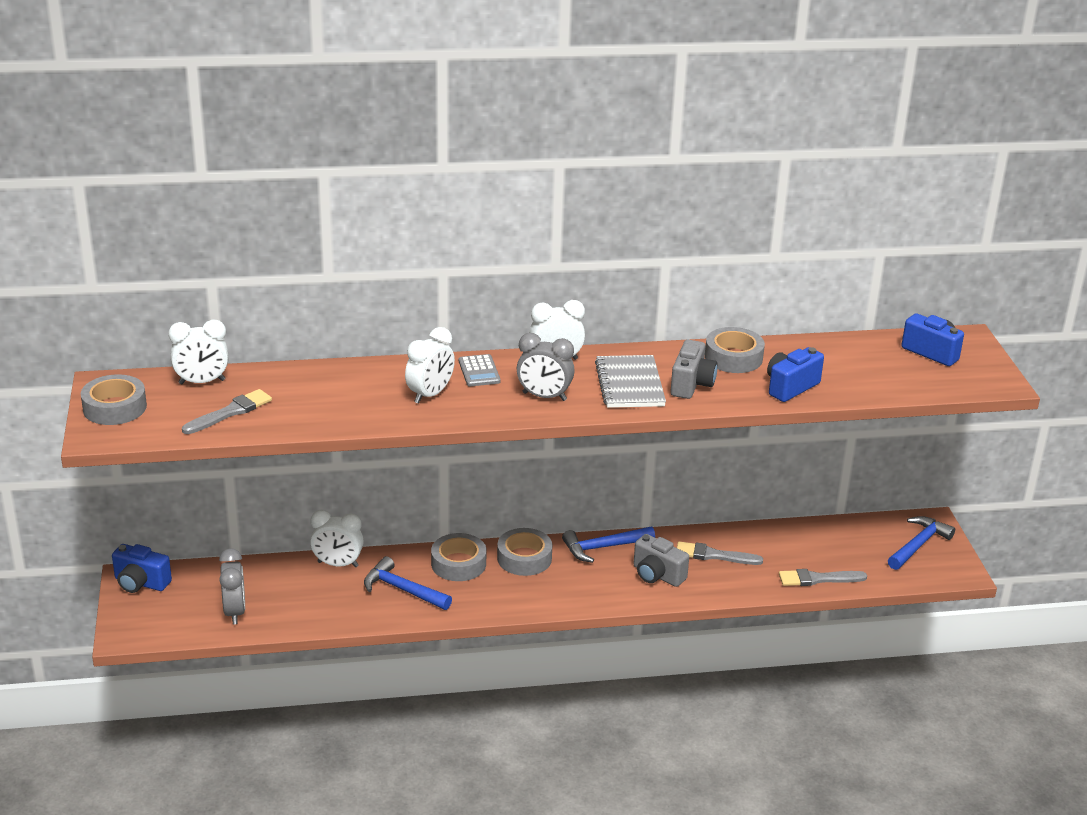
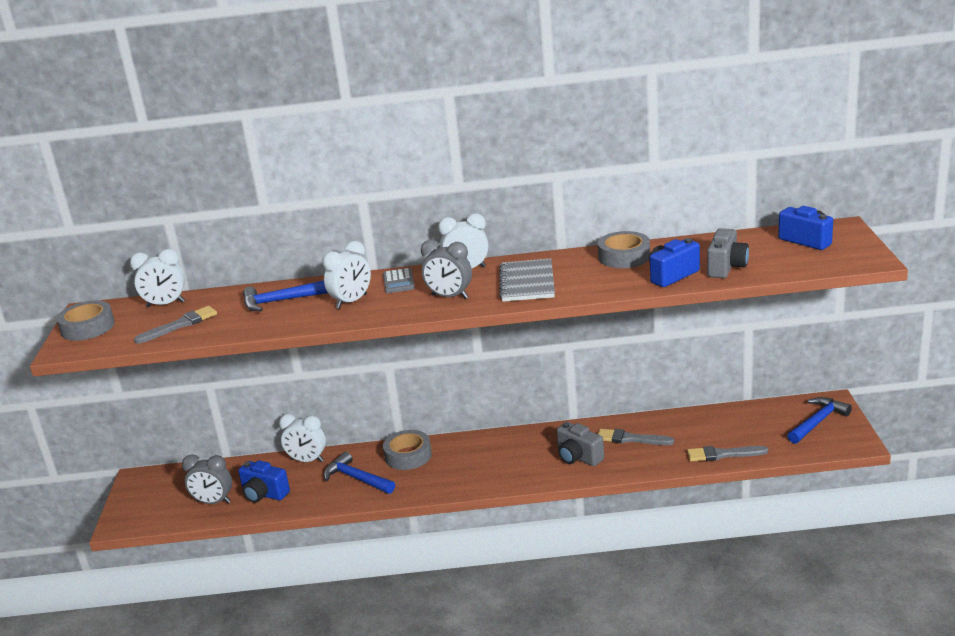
camera: 10 degrees right, 5 degrees down
blue camera [112,544,172,593] -> blue camera moved to [238,460,290,503]
grey clock [219,548,245,625] -> grey clock turned 105 degrees clockwise [182,454,232,504]
grey tape [497,528,552,576] -> none
blue hammer [562,526,655,563] -> blue hammer moved to [243,280,328,311]
grey camera [670,340,718,399] -> grey camera moved to [707,228,749,278]

